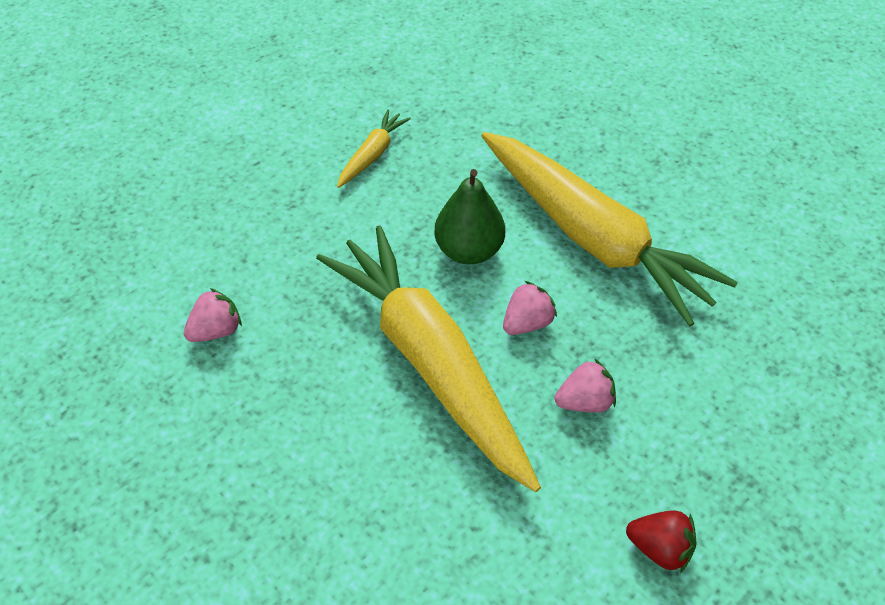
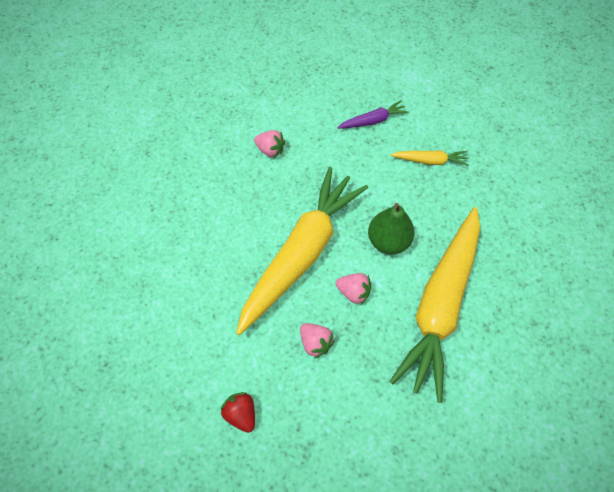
camera: 65 degrees right, 10 degrees up
red strawberry [626,510,696,573] -> red strawberry turned 150 degrees clockwise [221,392,255,433]
none -> purple carrot [337,100,409,129]

